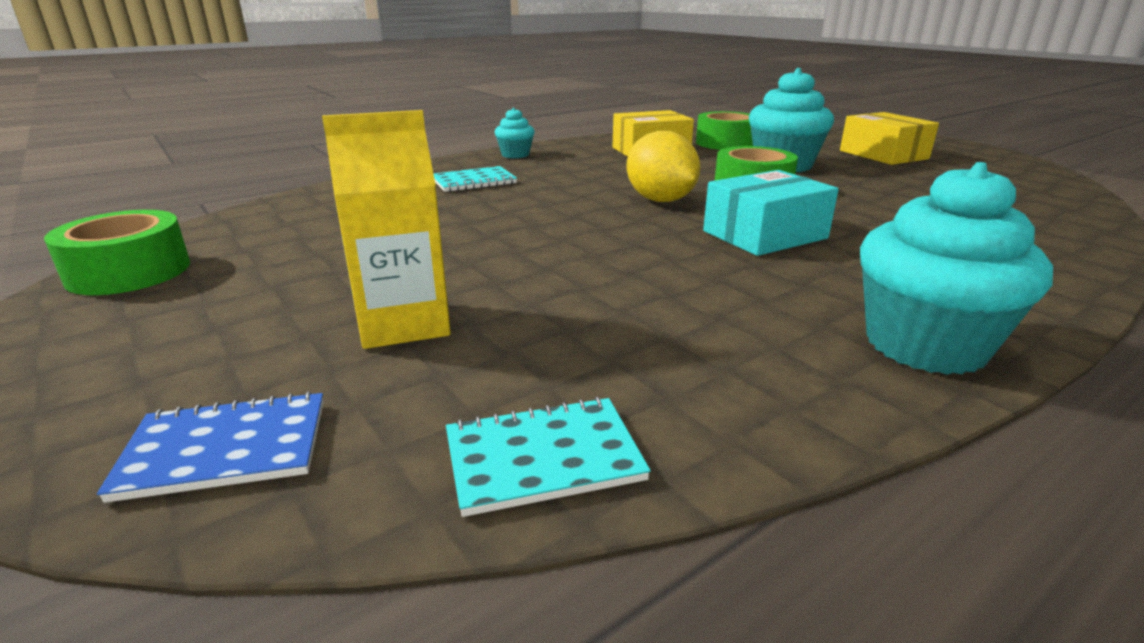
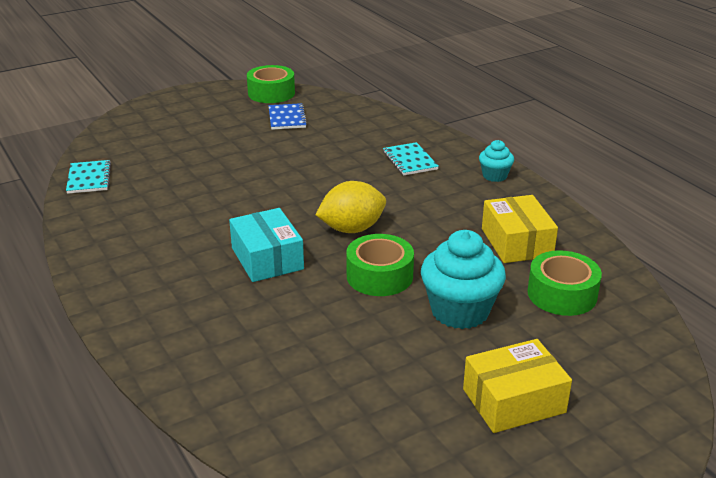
camera: 95 degrees right, 5 degrees up
blue notebook [97,392,324,503] -> blue notebook moved to [268,103,307,130]
yellow carton [322,110,451,349] -> none
turquoise cupcake [860,162,1053,375] -> none

